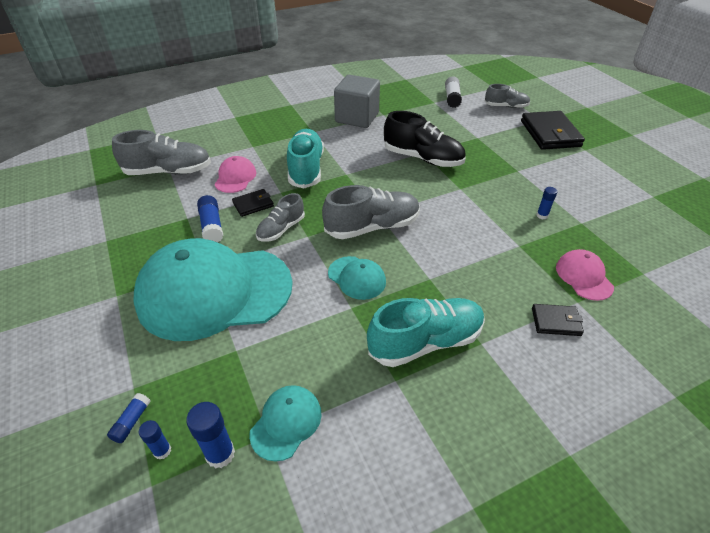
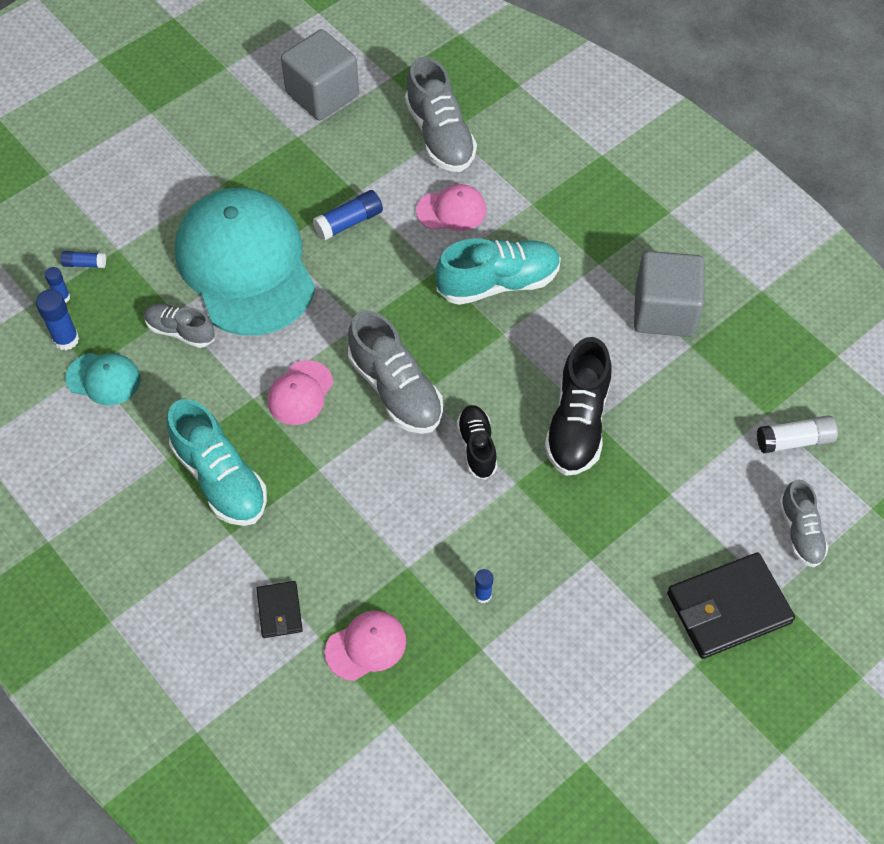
camera: 75 degrees right, 15 degrees up
black wallet [232,189,274,217] -> none
grey shoe [256,193,305,242] -> grey shoe moved to [144,303,215,348]
turquoise cap [328,256,386,300] -> pink cap [267,360,333,425]
none -> grey cube [281,29,359,120]
none -> black shoe [457,405,497,480]

